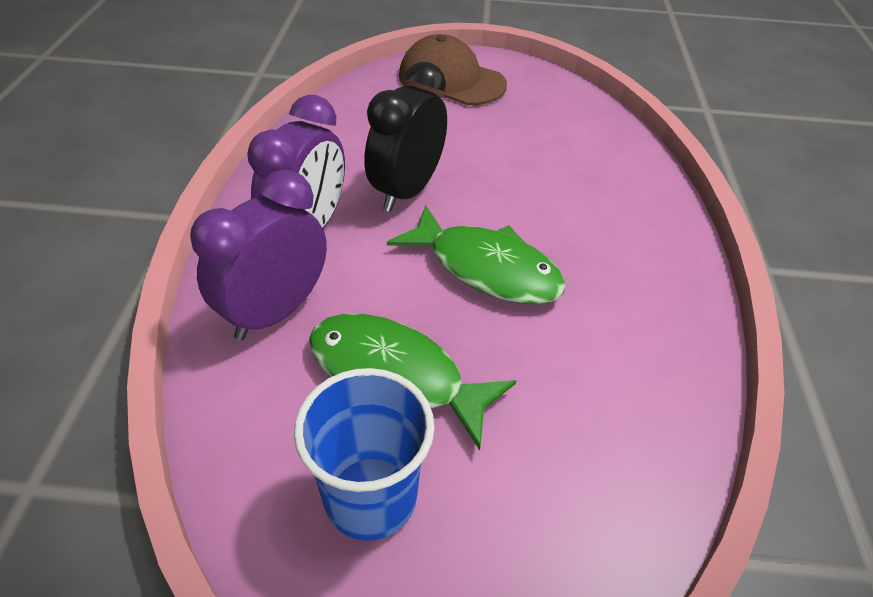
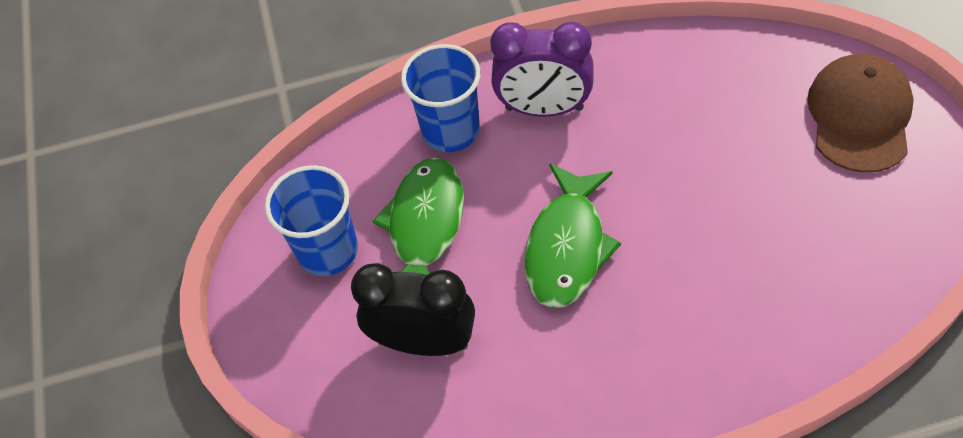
camera: 80 degrees right, 10 degrees up
purple clock [190,170,327,340] -> blue cup [401,44,481,152]
black clock [364,62,447,212] -> black clock moved to [351,263,475,356]

